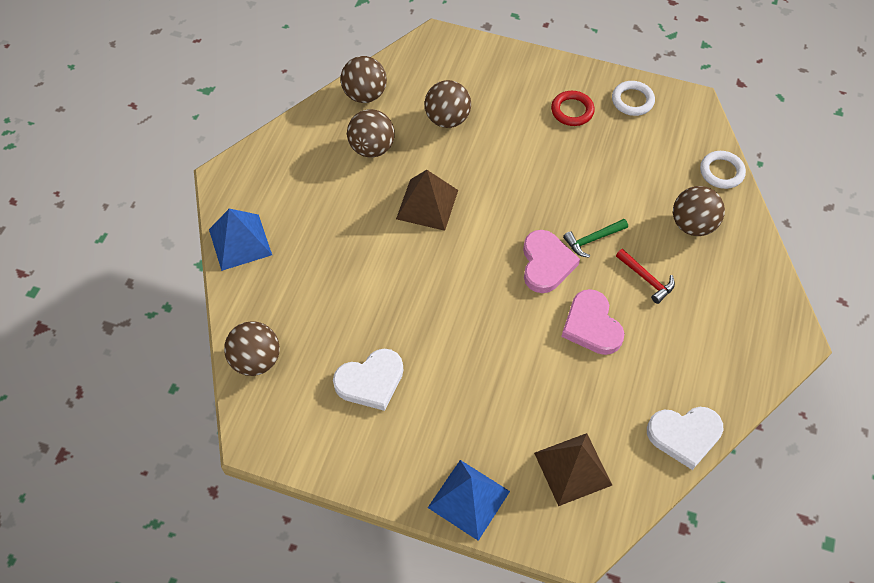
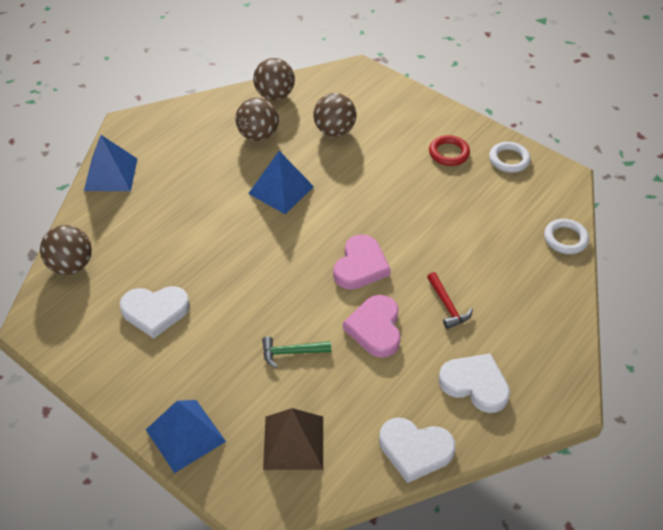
camera: 20 degrees right, 10 degrees down
brown pyramid [396,170,458,231] -> blue pyramid [248,151,314,214]
green hammer [563,219,628,258] -> green hammer moved to [262,336,331,368]
brown ball [673,186,725,236] -> none
none -> white heart [438,353,510,413]

